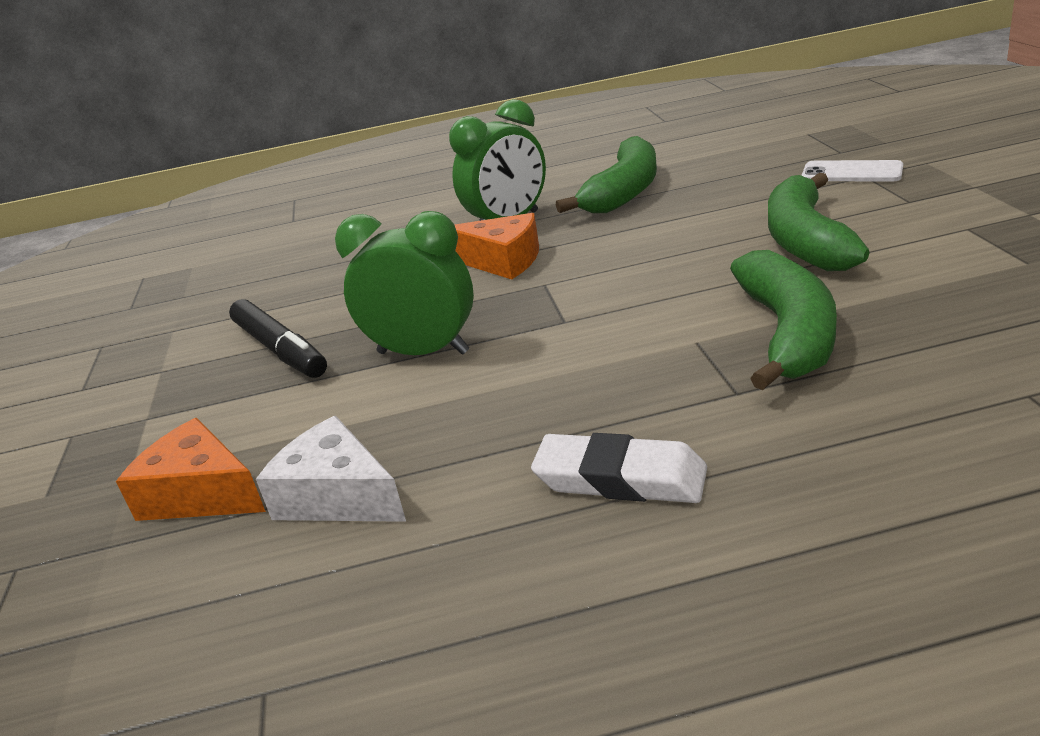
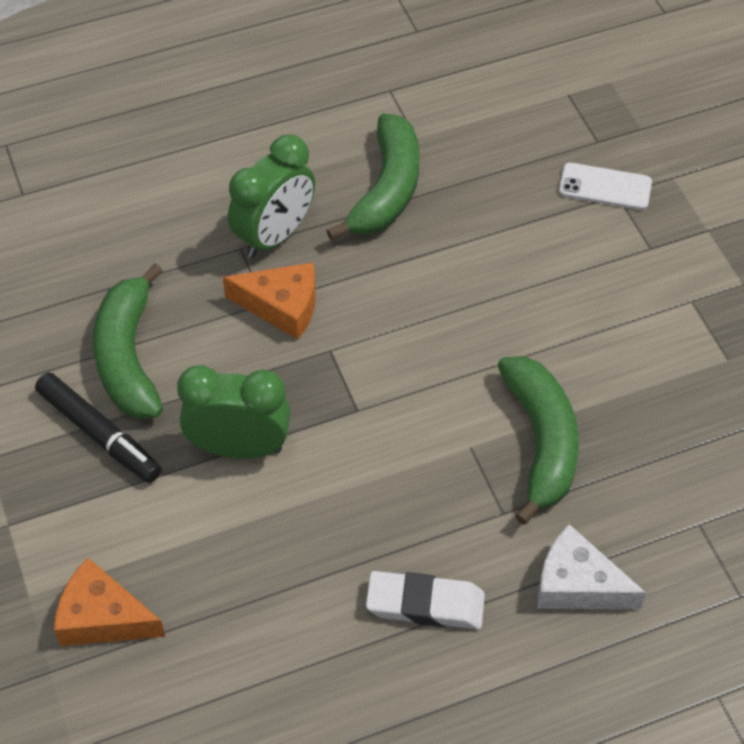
camera: 15 degrees left, 25 degrees up
white cheese [256,416,406,522] -> white cheese moved to [537,524,646,609]
green banana [768,173,870,271] -> green banana moved to [93,264,163,419]

